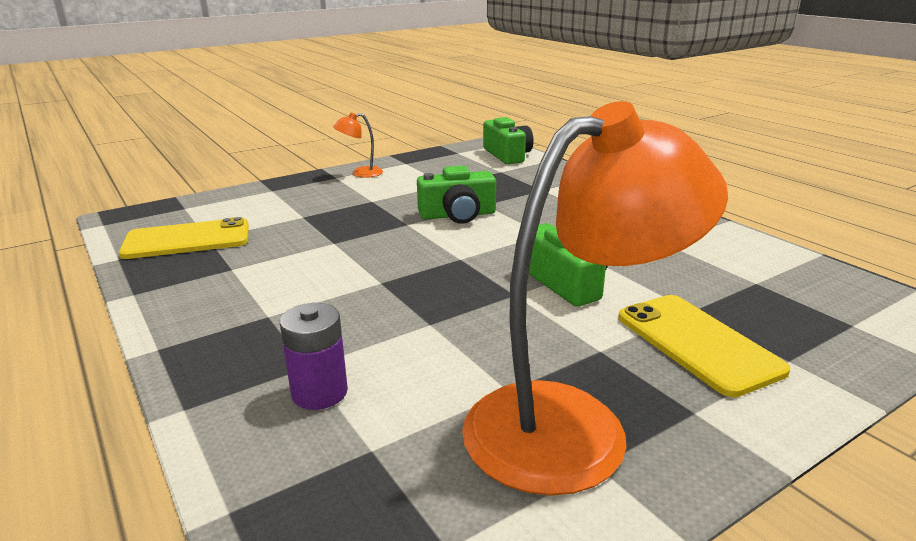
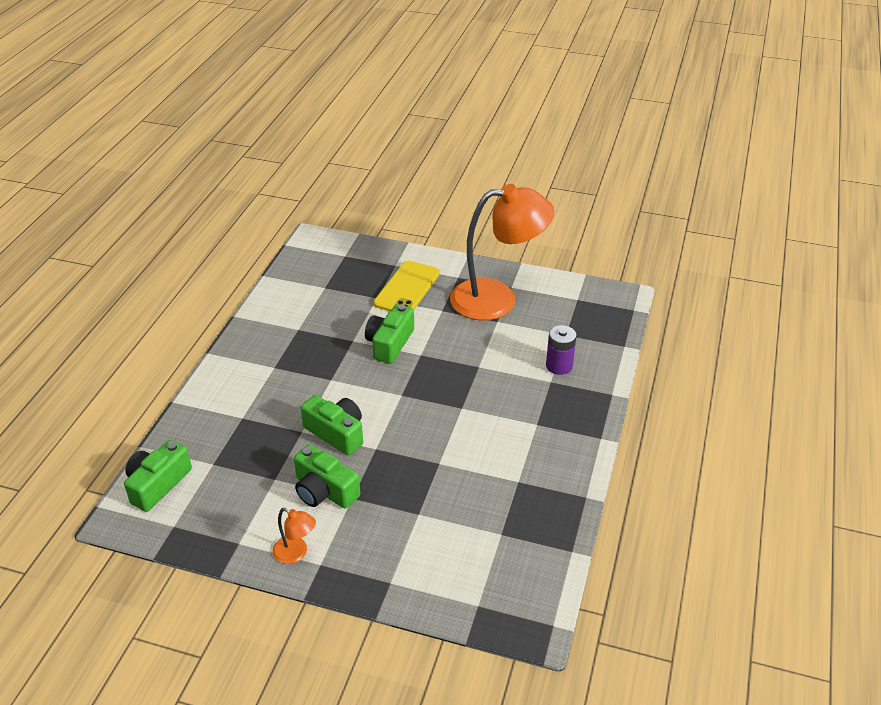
camera: 130 degrees left, 15 degrees up
yellow phone [119,217,249,259] -> none
orange lamp [462,101,728,496] -> orange lamp turned 150 degrees clockwise [450,184,554,320]
none -> green camera [294,444,360,508]

